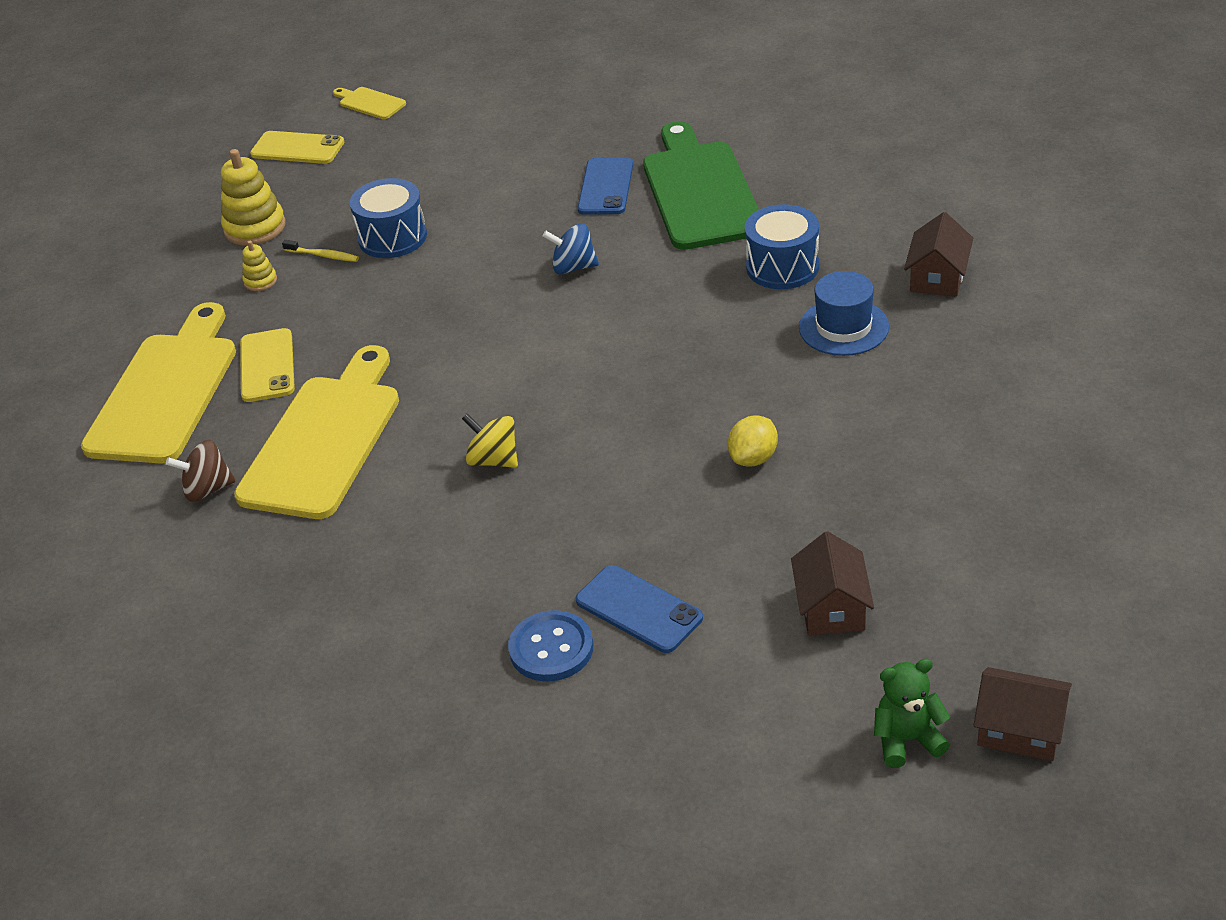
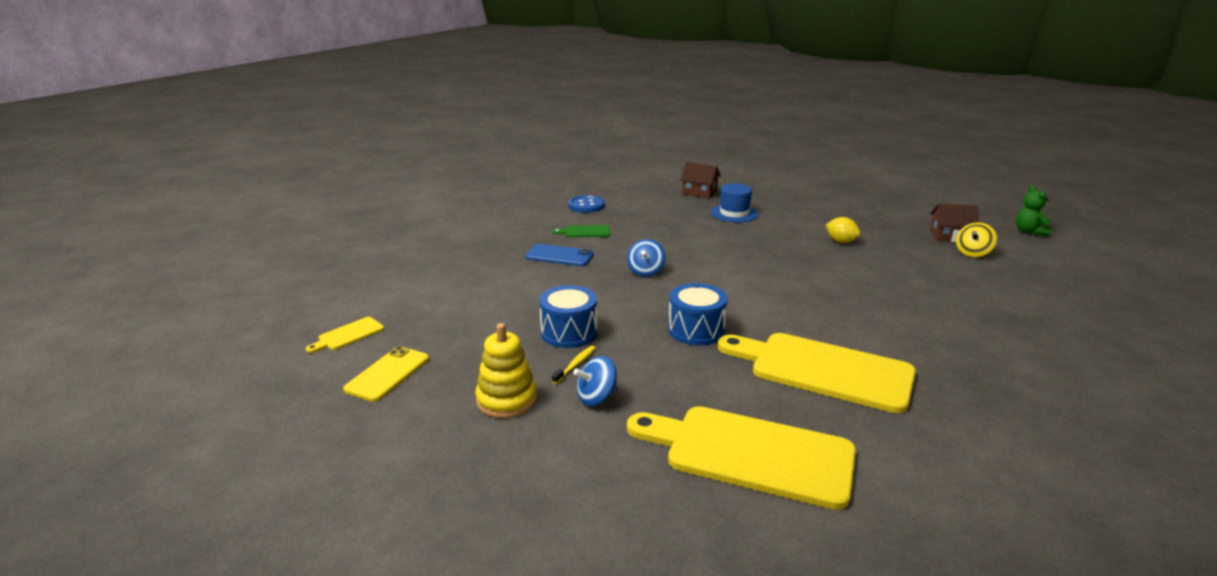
camera: 85 degrees left, 15 degrees down
brown spinning top [166,440,236,502] -> none
yellow phone [240,328,295,402] -> none
yellow stacking toy [242,241,277,291] -> blue spinning top [573,356,618,406]
yellow spinning top [462,414,518,468] -> yellow spinning top moved to [956,222,997,257]
blue button [508,610,593,682] -> blue button moved to [568,195,605,213]
blue phone [576,565,703,653] -> none
green cutting board [643,121,759,250] -> green cutting board [552,225,610,237], size x0.43
blue drum [745,204,819,289] -> blue drum moved to [668,283,728,346]
brown house [973,667,1072,761] -> none

